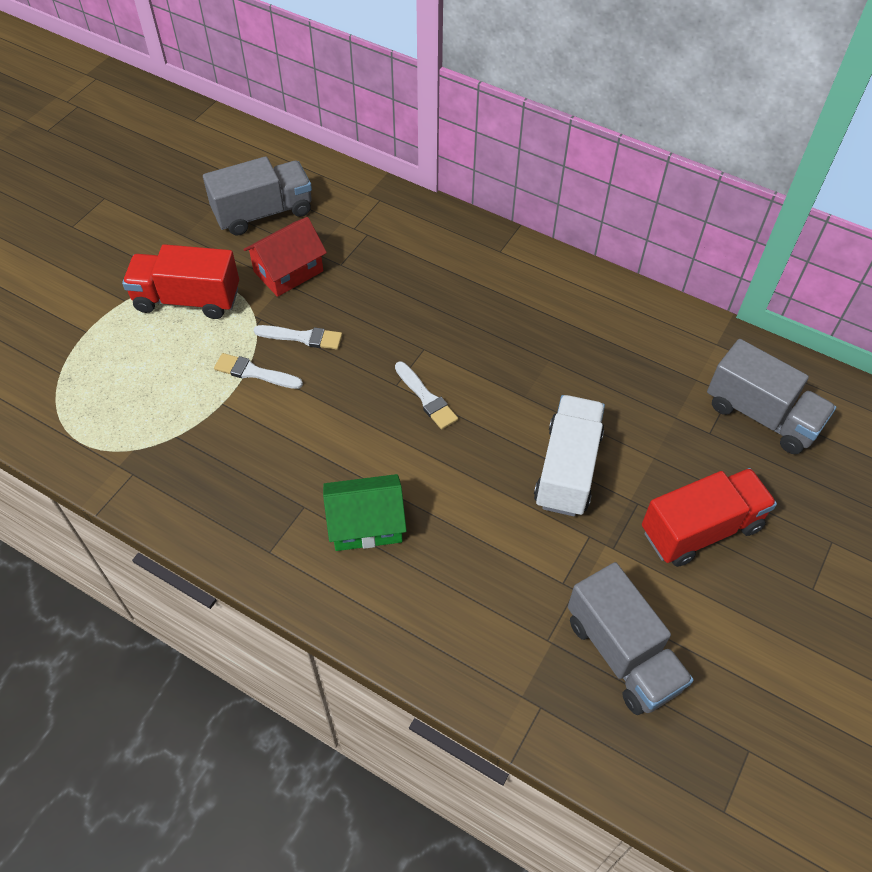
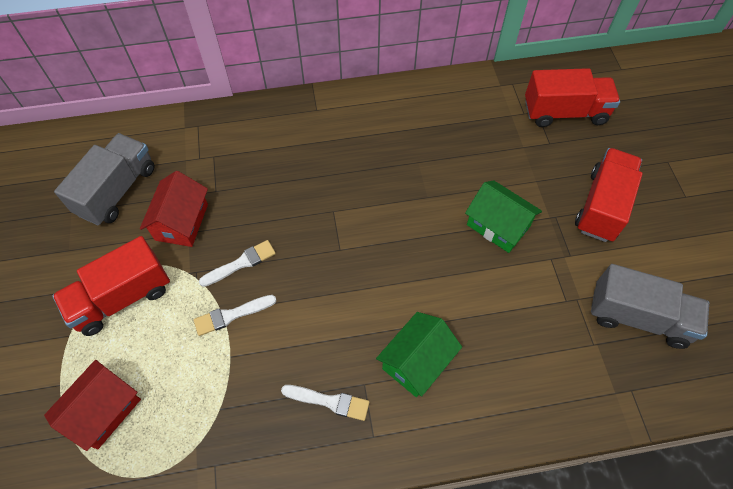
camera: 40 degrees left, 5 degrees up
white brush [395,362,458,429] -> white brush moved to [281,385,370,421]
white truck [534,395,605,516] -> green house [465,180,542,253]
grey truck [707,339,836,454] -> red truck [525,68,620,127]
none -> red house [44,360,141,451]

